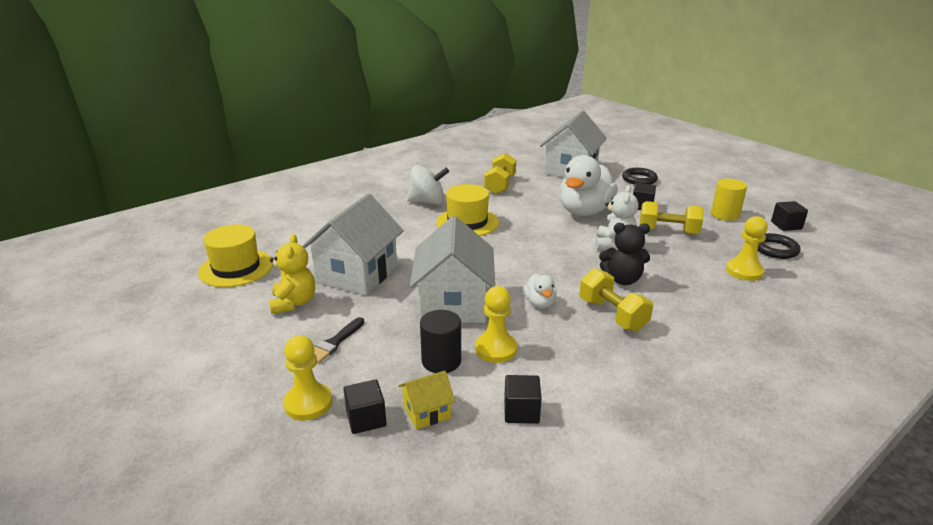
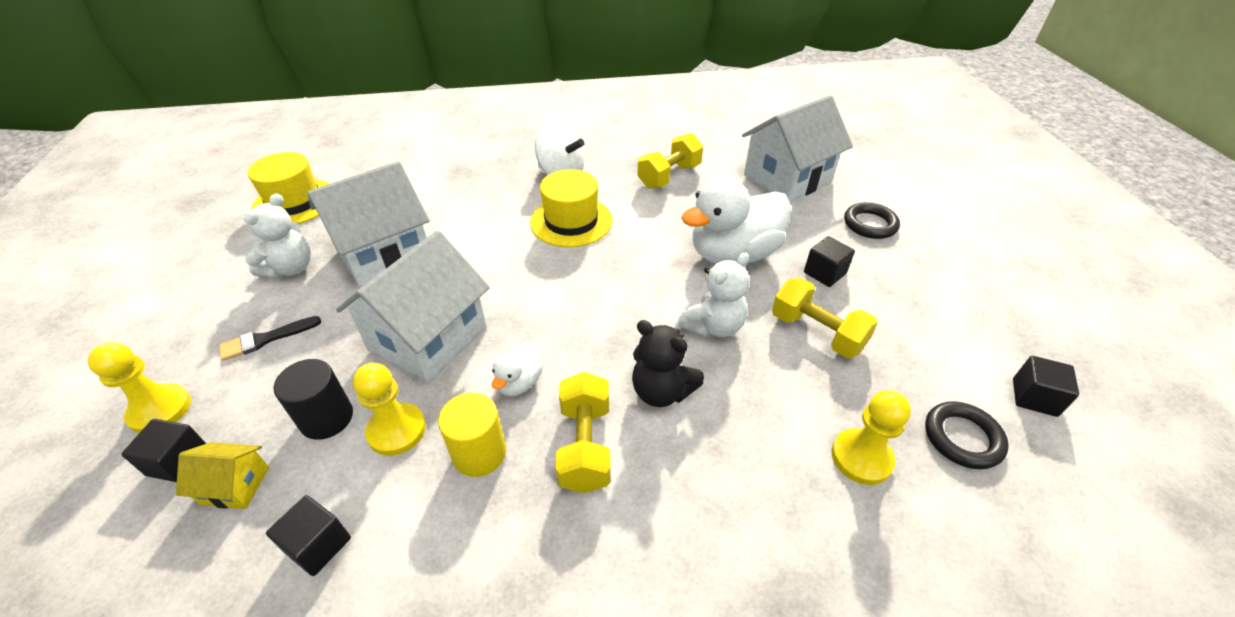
camera: 30 degrees right, 15 degrees up
yellow teddy bear [269,234,315,314] -> white teddy bear [244,193,311,279]
yellow cylinder [711,179,747,221] -> yellow cylinder moved to [438,392,506,477]

